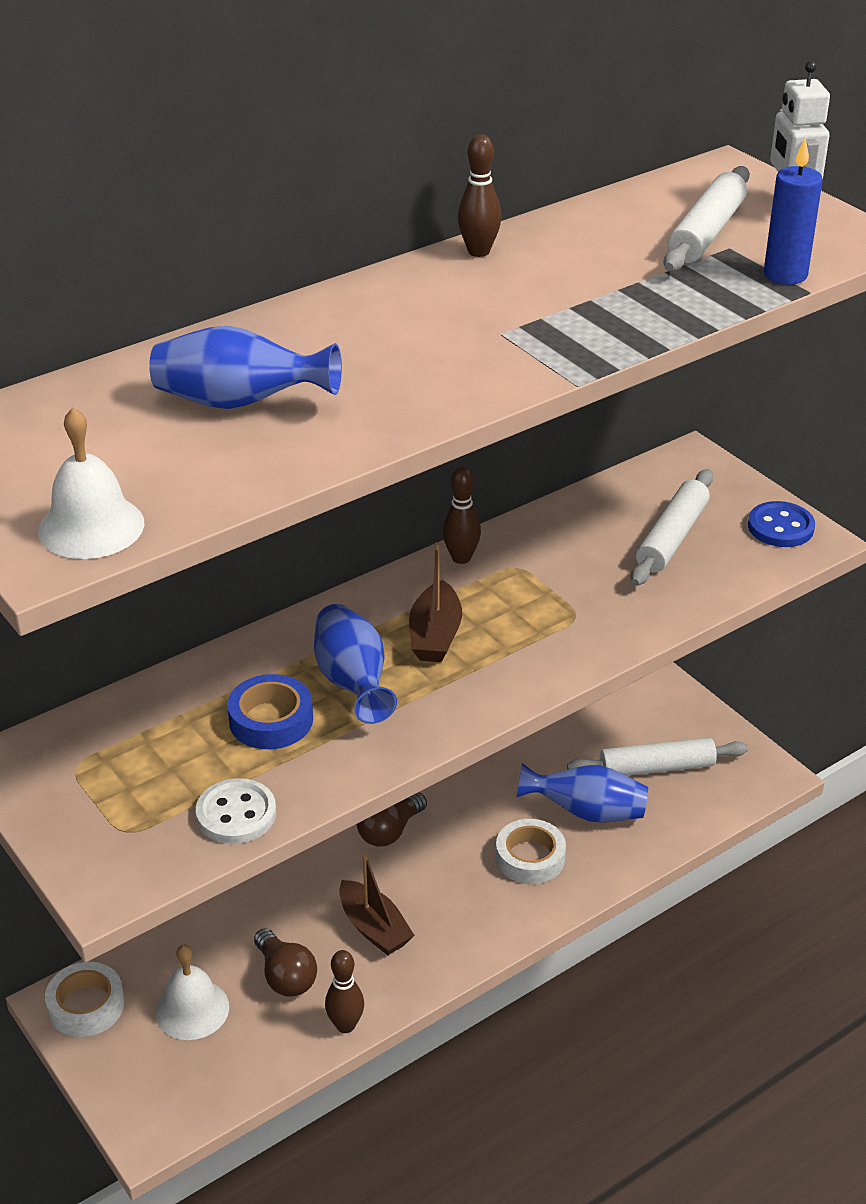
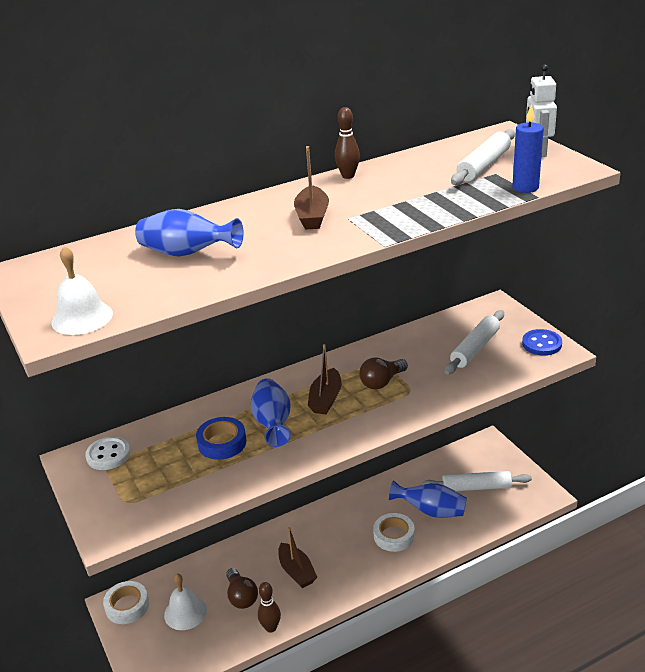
camera: 10 degrees right, 5 degrees down
white button [196,778,276,844] -> white button moved to [85,436,130,470]
brown light bulb [357,793,427,847] -> brown light bulb moved to [359,358,408,389]
brown bowling pin [442,467,481,564] -> none
none -> brown boat [294,146,329,230]

